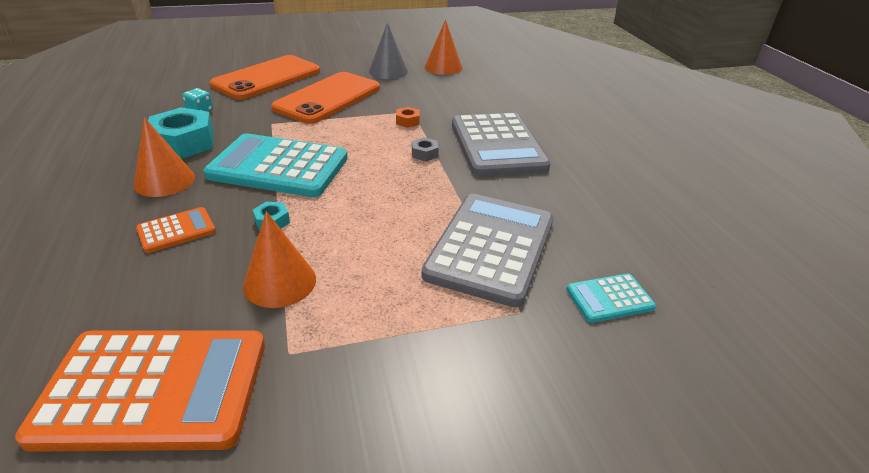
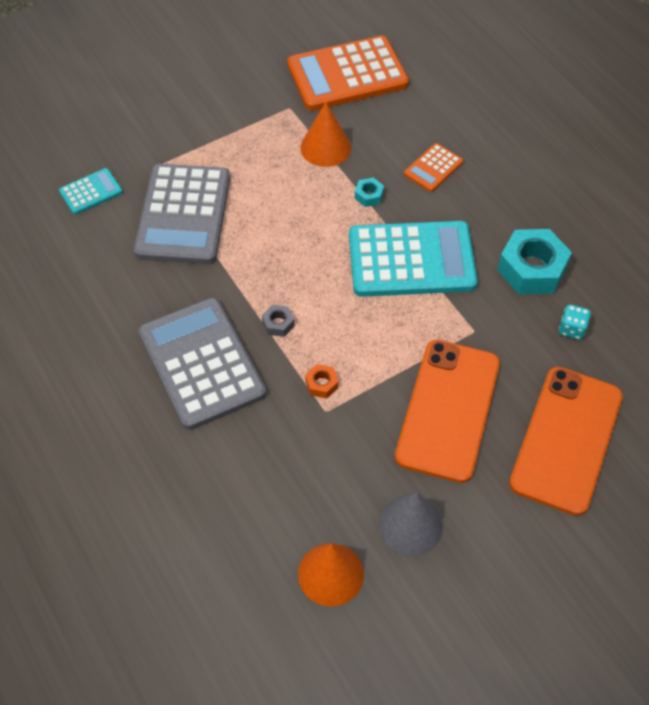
camera: 165 degrees right, 20 degrees up
orange cone [133,117,195,197] -> none

